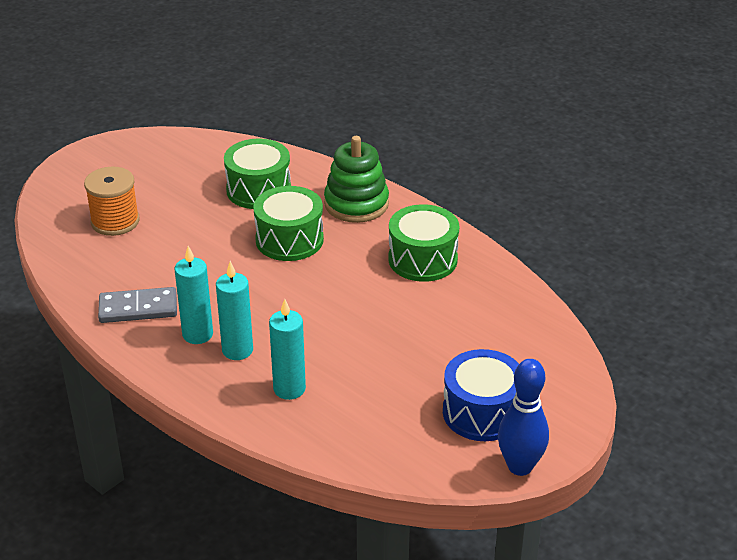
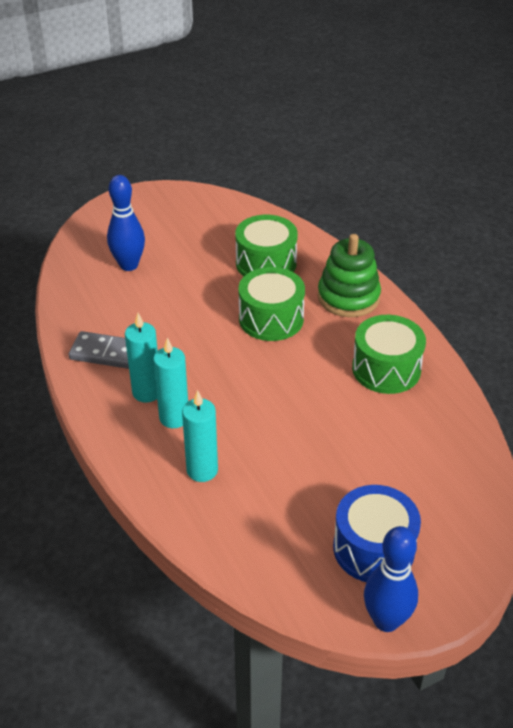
camera: 20 degrees right, 5 degrees up
orange spool [84,166,140,236] -> blue bowling pin [107,175,145,271]

